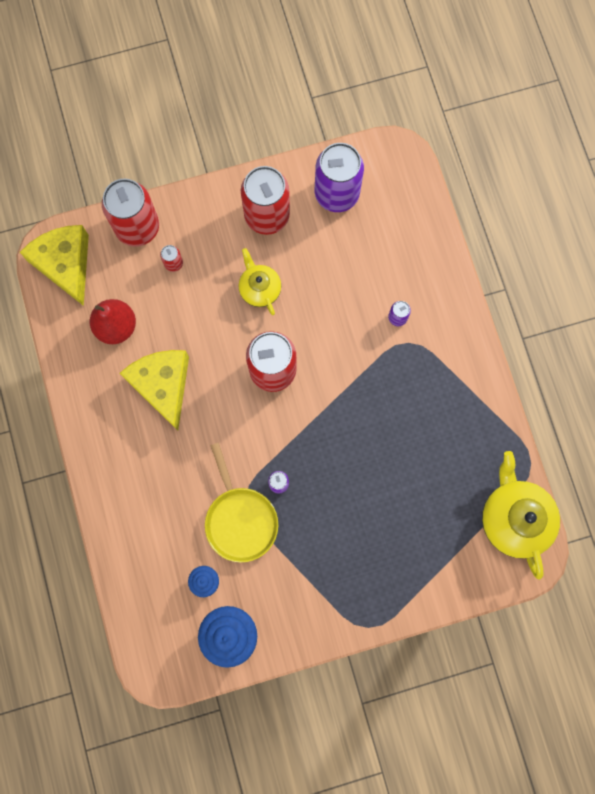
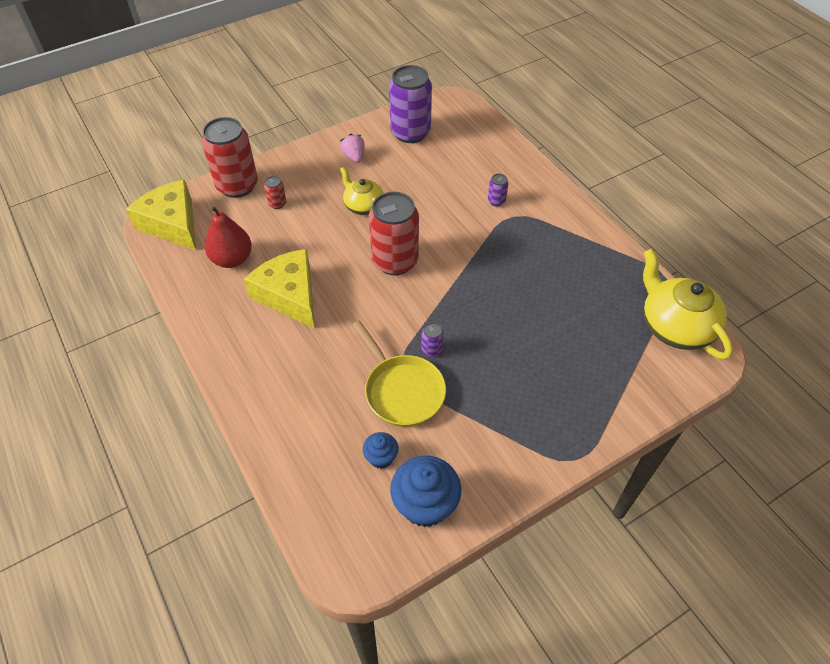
camera: 15 degrees left, 25 degrees down
red can [241,166,290,235] -> pink strawberry [340,134,365,163]

